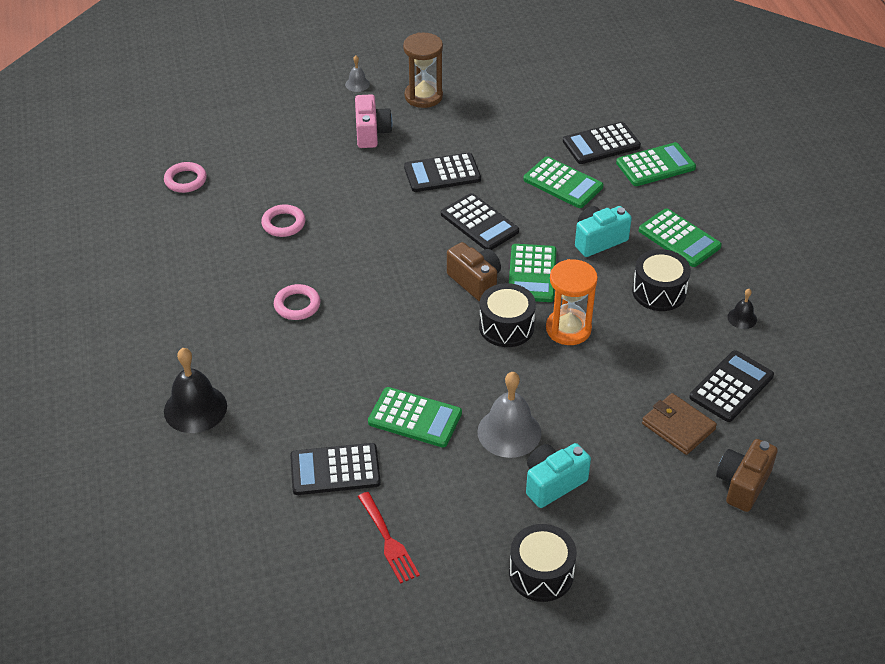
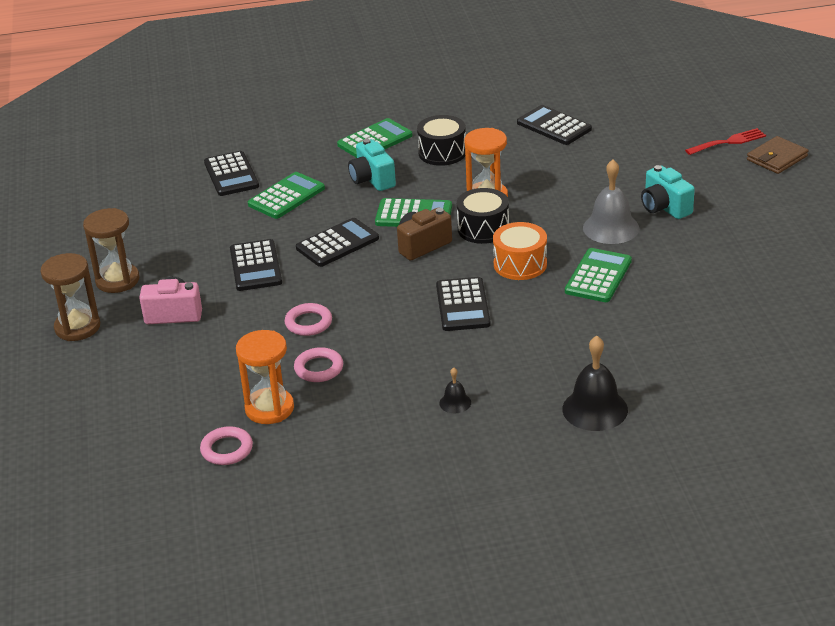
camera: 85 degrees left, 10 degrees down
pink ring [274,284,320,320] -> pink ring moved to [285,303,332,336]
black calculator [290,443,381,495] -> black calculator moved to [436,277,491,331]
grey bell [345,56,370,92] -> brown hourglass [41,253,100,341]
red fork [358,492,420,584] -> red fork moved to [685,128,766,155]
black drum [509,524,577,602] -> none
green calculator [616,142,696,186] -> none
brown wallet [642,393,717,455] -> brown wallet moved to [747,136,808,174]
brown camera [716,439,778,512] -> none
black bell [727,289,757,329] -> black bell moved to [439,367,471,413]
none -> orange hourglass [236,330,294,424]
none -> orange drum [493,222,547,280]

